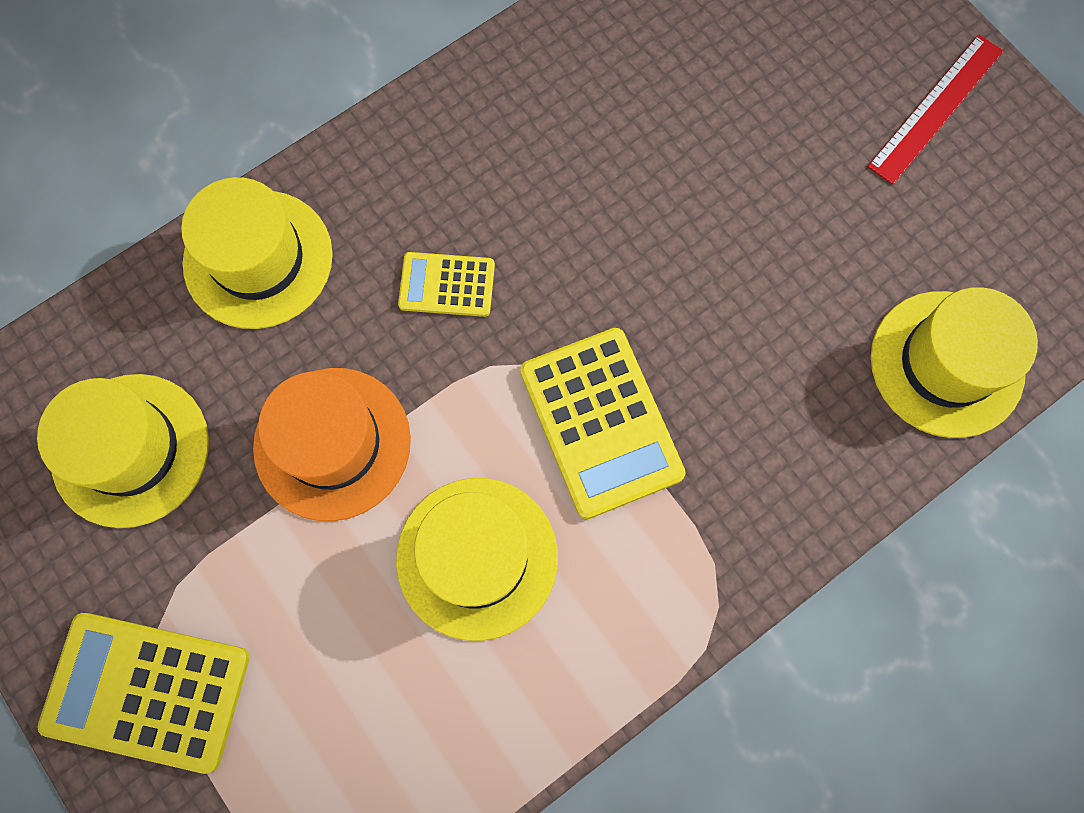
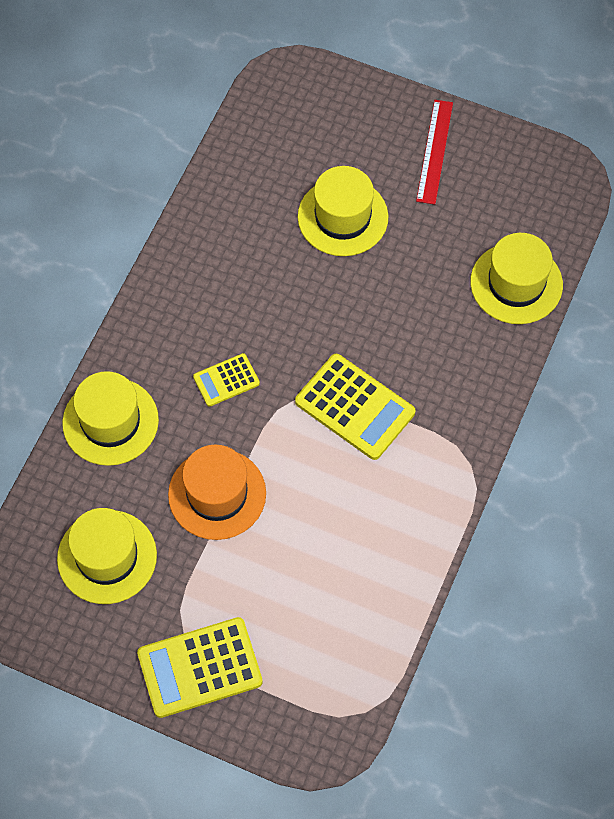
camera: 30 degrees left, 10 degrees down
yellow hat [396,478,558,641] -> yellow hat moved to [298,166,388,256]

